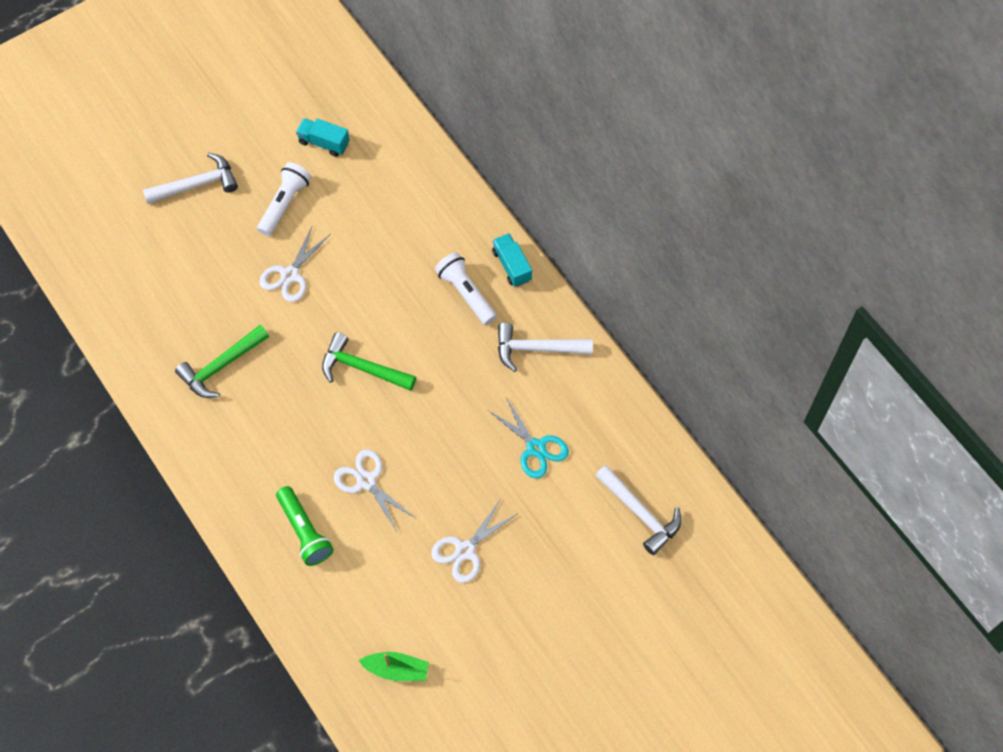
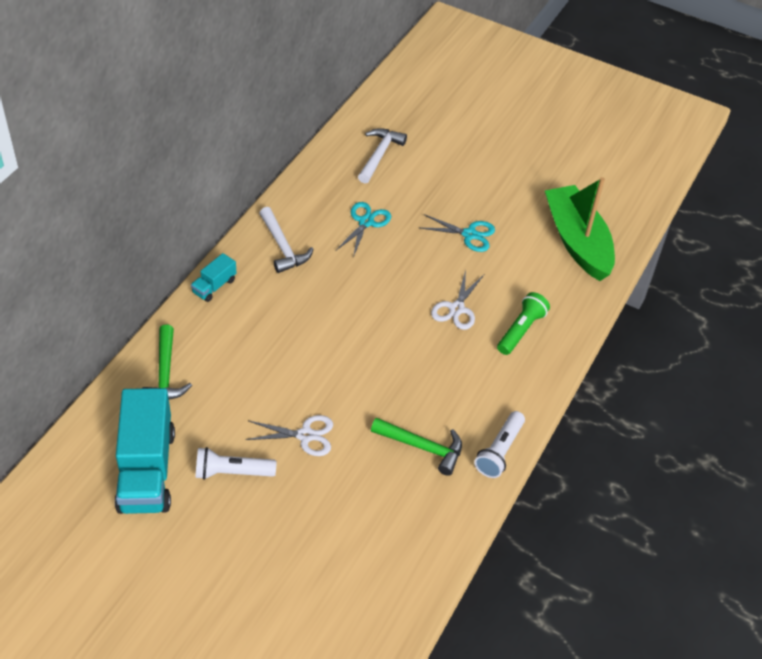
camera: 120 degrees left, 15 degrees down
white hammer [143,153,238,204] -> none
turquoise truck [296,118,350,157] -> turquoise truck [115,388,175,514], size x2.18
green hammer [322,332,416,391] -> green hammer moved to [142,325,192,399]
green boat [359,652,429,681] -> green boat [545,177,615,281], size x2.30
white scissors [431,500,517,583] -> turquoise scissors [420,214,495,252]
white flashlight [435,252,497,325] -> white flashlight moved to [474,411,525,478]

